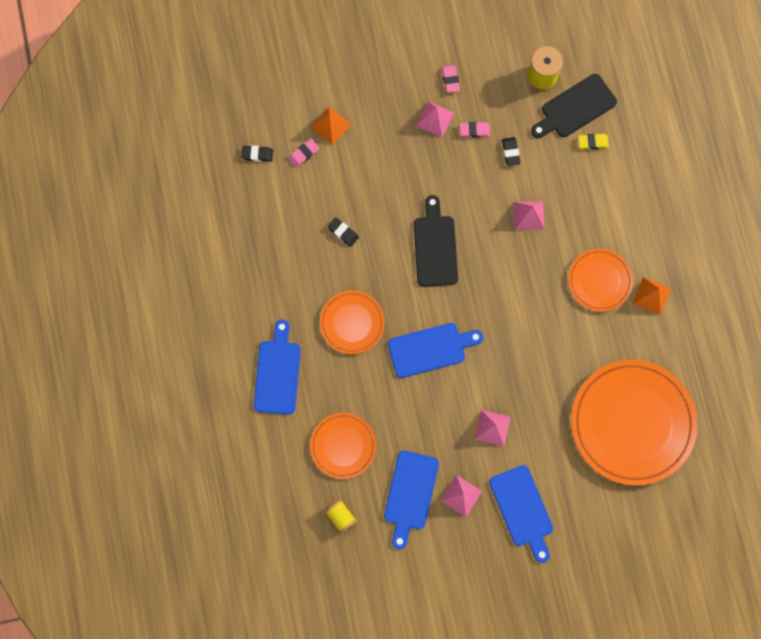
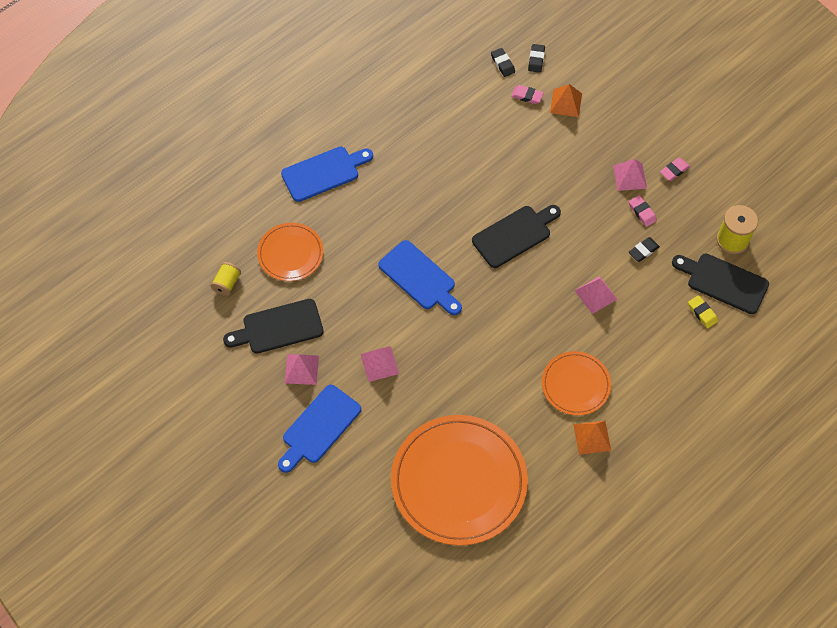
camera: 60 degrees right, 15 degrees down
orange plate [320,290,385,354] -> none
black eraser [327,217,359,247] -> black eraser moved to [528,44,545,73]
blue cutting board [384,451,439,549] -> black cutting board [223,299,324,354]

